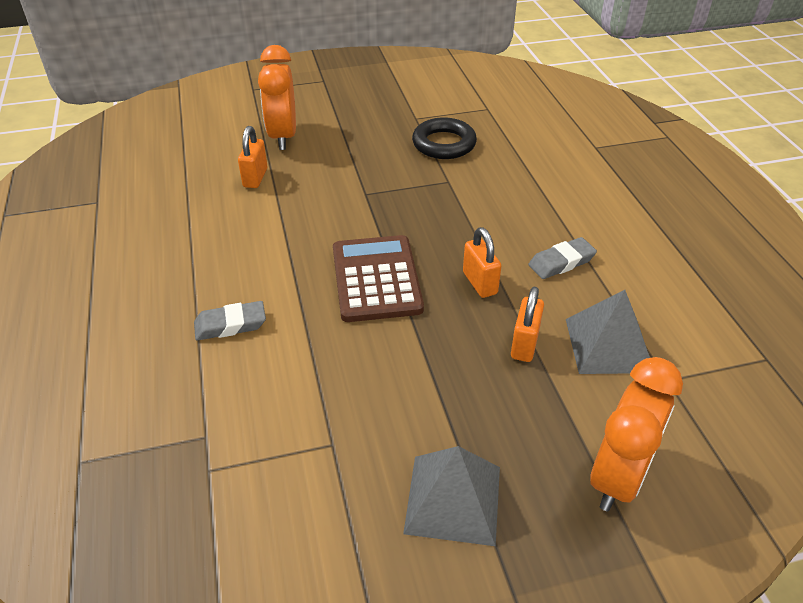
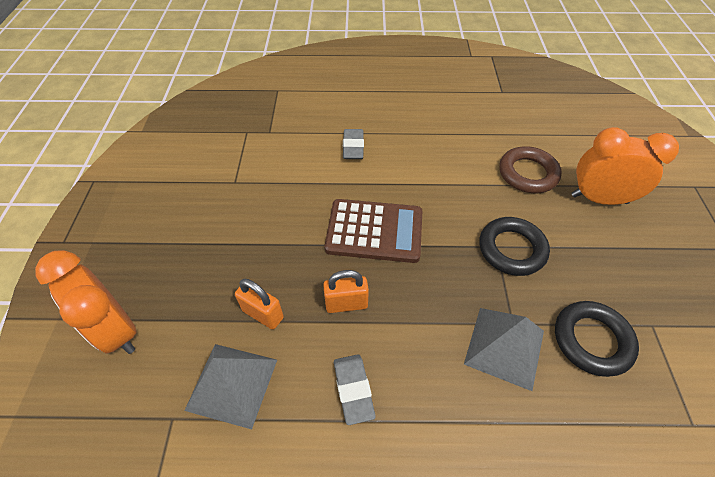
camera: 105 degrees right, 10 degrees up
orange padlock [238,126,268,188] -> brown ring [499,146,562,193]
grey pyramid [403,446,500,546] -> grey pyramid moved to [464,308,544,391]
none -> black ring [479,217,550,276]

